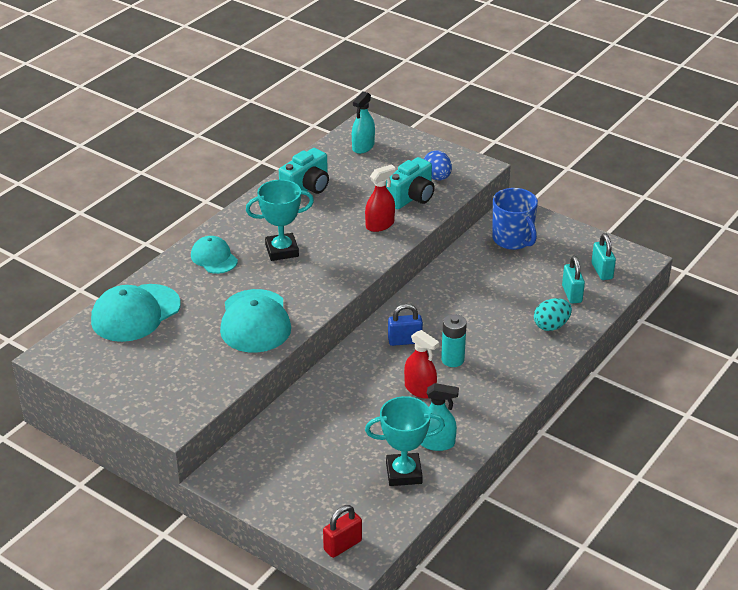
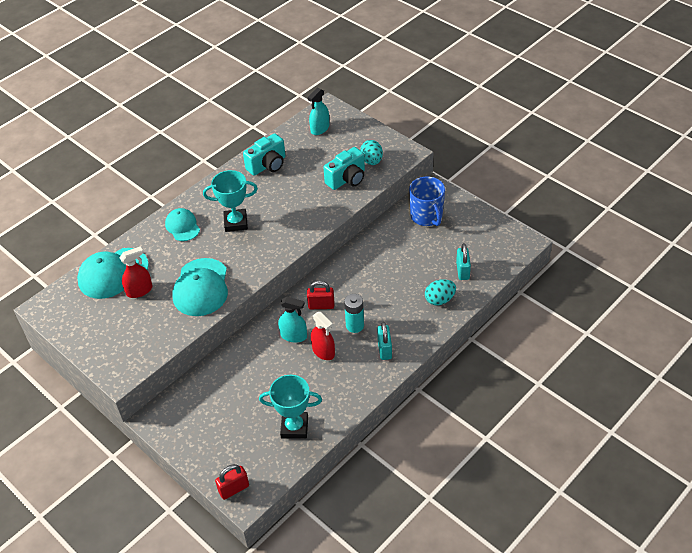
camera: 10 degrees right, 10 degrees up
red spray bottle [365,164,396,232] -> red spray bottle moved to [119,246,152,298]
blue padlock [388,304,423,346] -> red padlock [307,281,334,309]
turquoise spray bottle [421,383,459,451] -> turquoise spray bottle moved to [278,297,307,343]
blue egg [424,150,452,180] -> turquoise egg [360,140,383,165]
turquoise padlock [592,233,616,280] -> turquoise padlock moved to [377,322,392,360]

